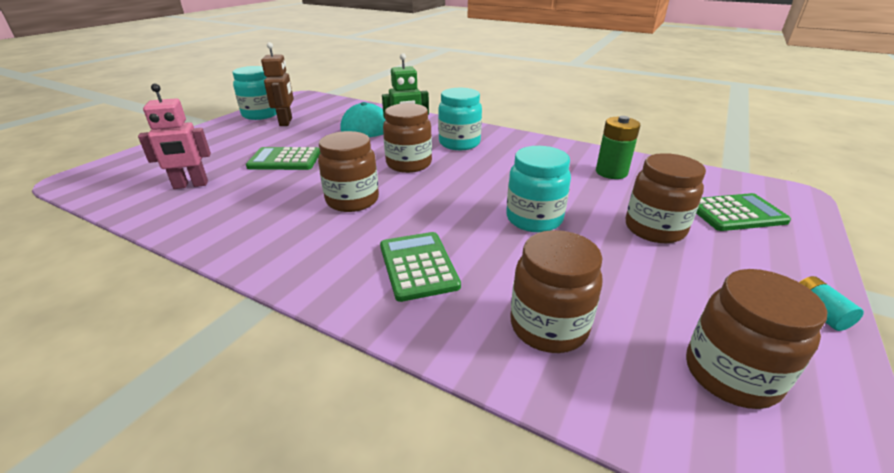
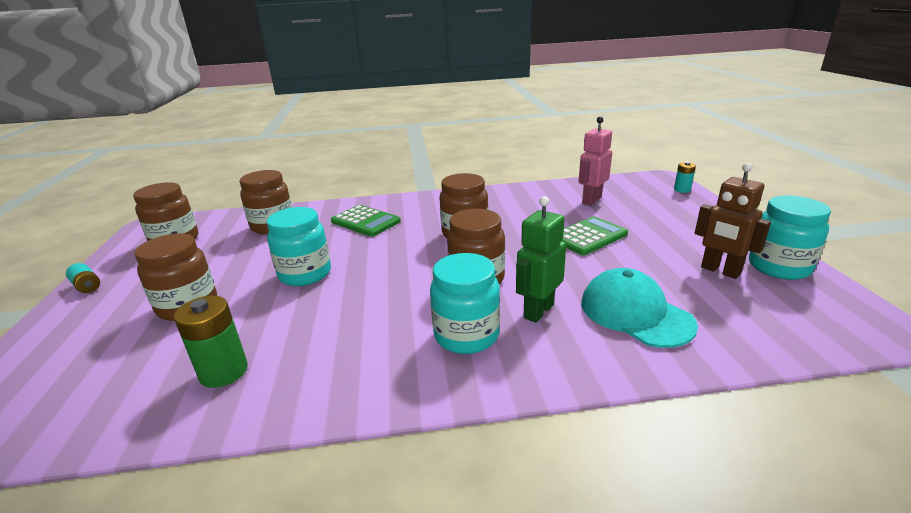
camera: 145 degrees right, 5 degrees down
green calculator [696,193,791,231] -> none
none -> turquoise battery [674,162,696,193]

